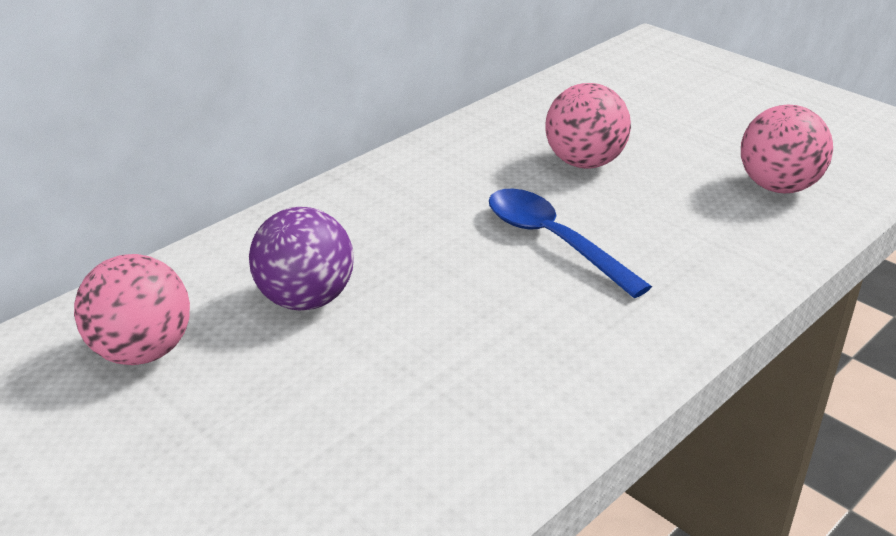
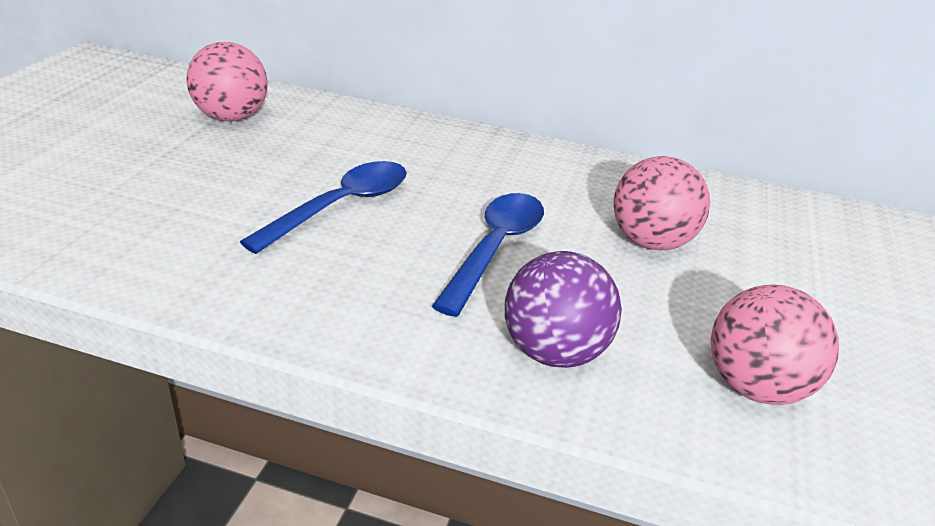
camera: 60 degrees right, 0 degrees up
purple ball [249,207,354,310] -> purple ball moved to [505,251,622,368]
none -> blue spoon [240,161,407,254]

